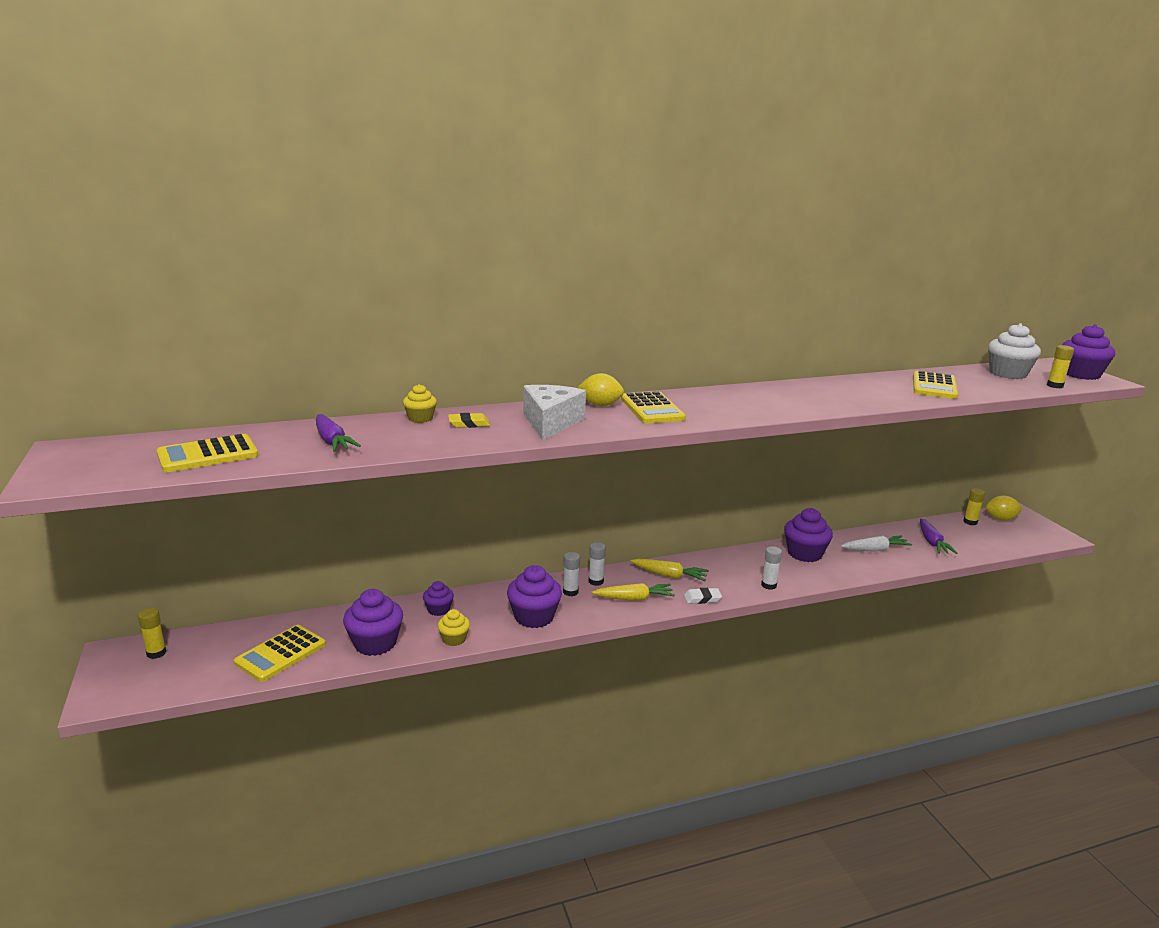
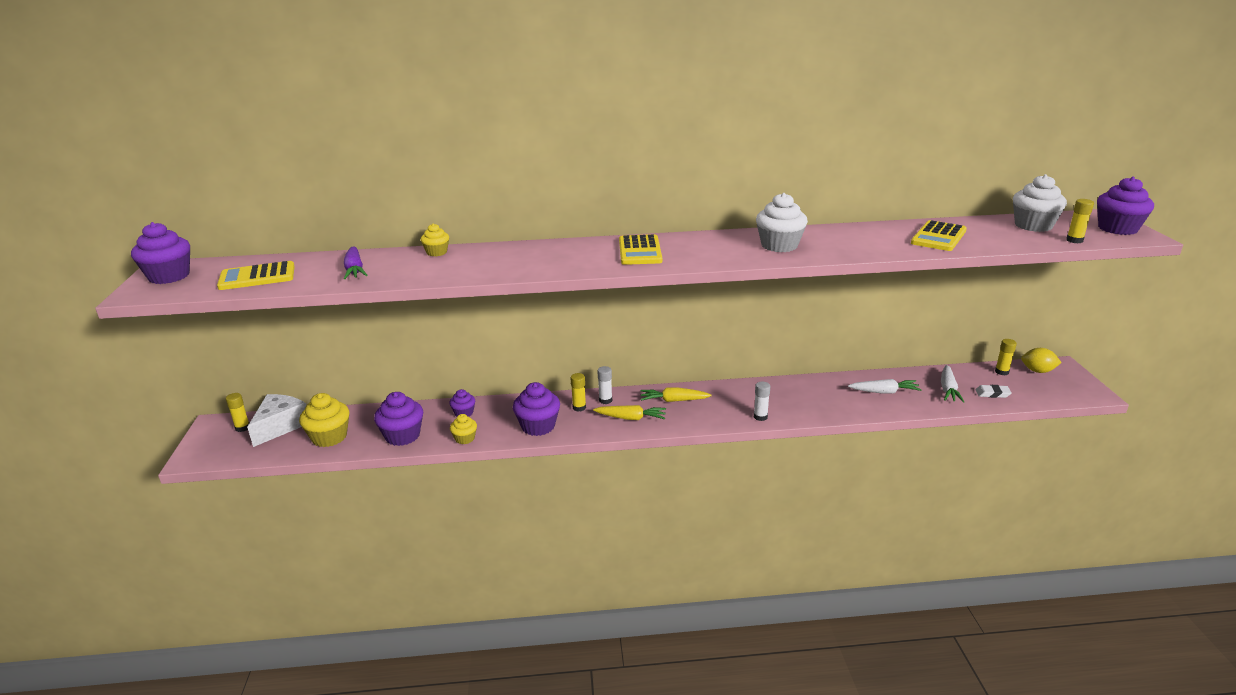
camera: 15 degrees right, 5 degrees up
yellow calculator [234,625,326,682] -> yellow cupcake [299,393,349,447]
yellow eraser [448,413,490,428] -> none
white cheese [523,385,586,440] -> white cheese moved to [247,394,307,447]
white glue stick [563,552,580,596] -> yellow glue stick [571,373,586,412]
yellow lemon [577,373,624,406] -> none
yellow carrot [631,559,709,581] -> yellow carrot turned 150 degrees clockwise [641,387,712,402]
white eraser [684,588,722,604] -> white eraser moved to [975,385,1012,398]
purple cupcake [784,508,833,562] -> purple cupcake moved to [131,222,190,284]
purple carrot [920,518,958,554] -> white carrot [941,365,965,402]
none -> white cupcake [756,193,808,252]

